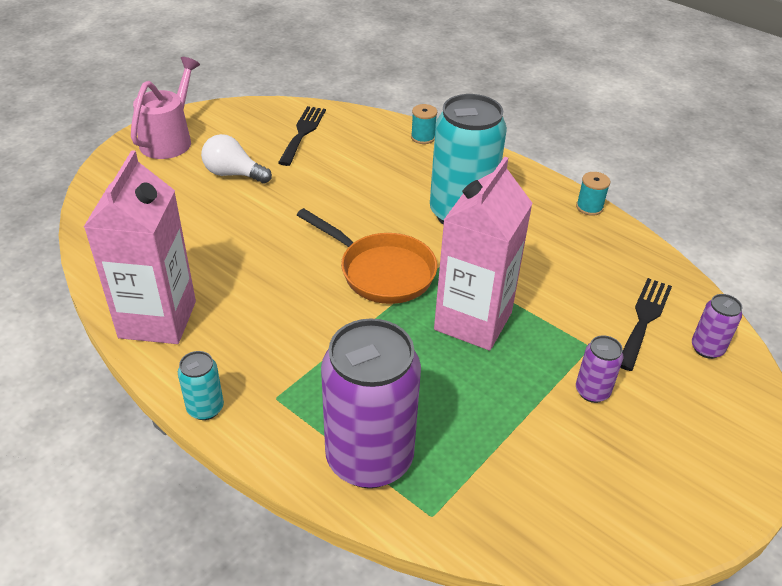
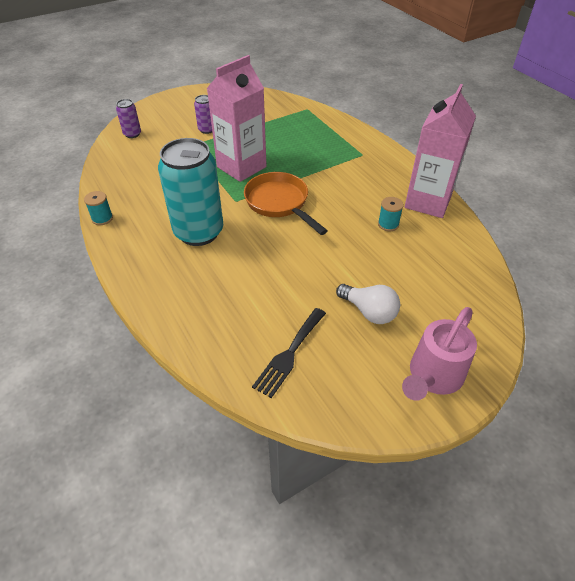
camera: 160 degrees left, 5 degrees up
turquoise can [178,351,224,420] -> none
purple can [321,318,421,488] -> none
turquoise spool [411,104,437,144] -> turquoise spool moved to [378,197,404,231]
black fork [620,278,672,371] -> none

